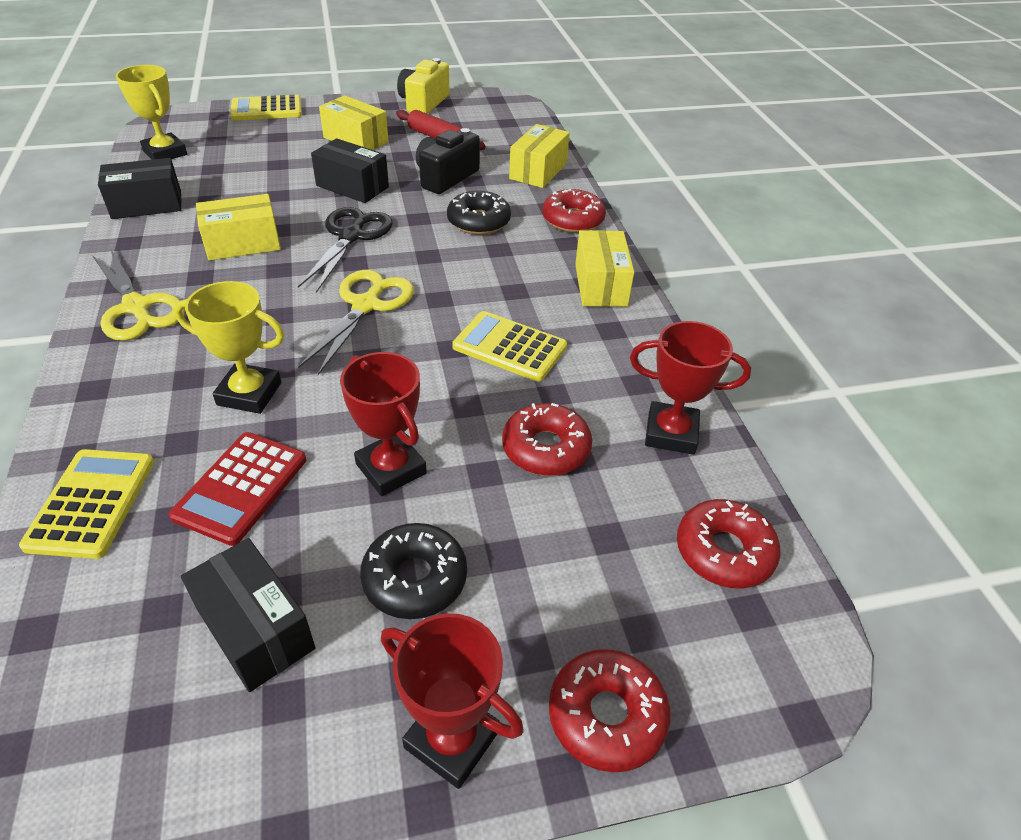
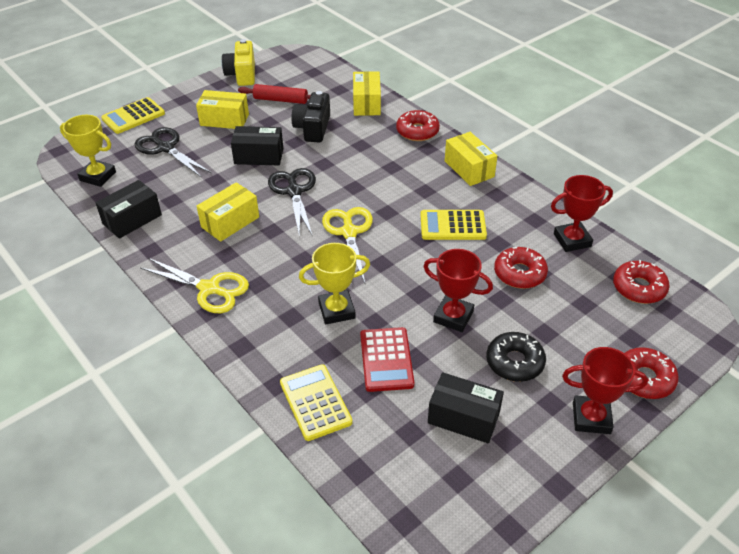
camera: 25 degrees left, 0 degrees up
black donut [447,191,511,235] -> none
none -> black scissors [134,127,211,177]

